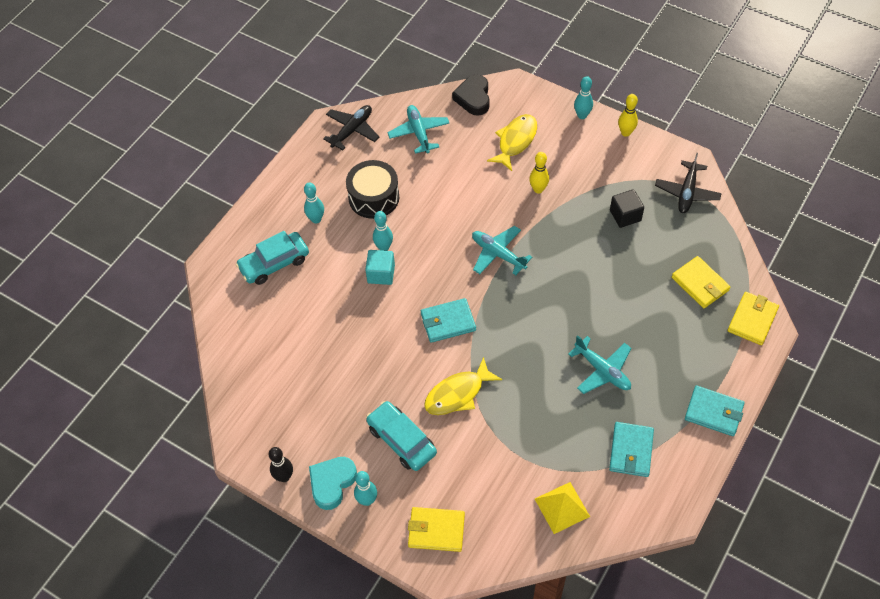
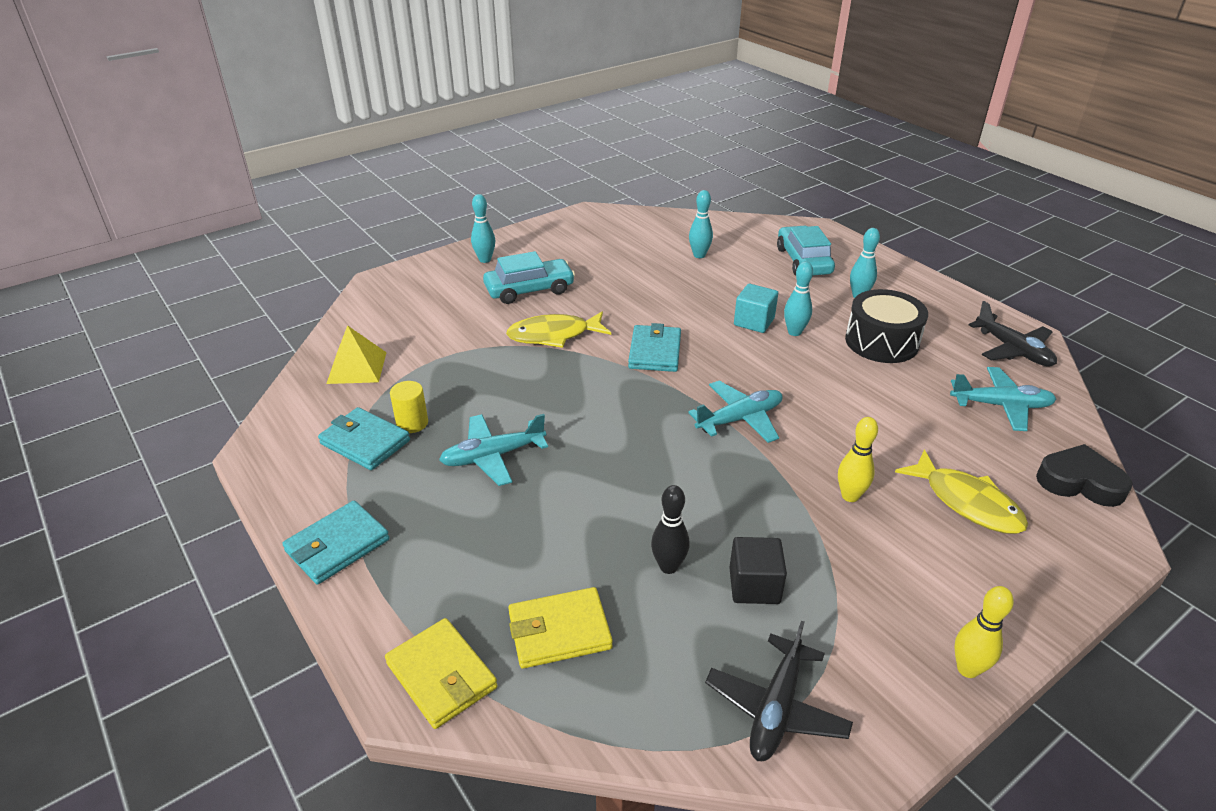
camera: 110 degrees right, 20 degrees down
black bowling pin [269,447,293,482] -> black bowling pin moved to [651,485,689,574]
turquoise heart [309,457,357,510] -> none
yellow wallet [408,507,465,552] -> none
yellow fish [424,357,502,415] -> yellow fish turned 90 degrees counterclockwise [506,312,611,348]
turquoise bowling pin [574,76,593,119] -> turquoise bowling pin moved to [689,190,713,258]
black plane [655,153,722,213] -> black plane turned 105 degrees counterclockwise [705,621,853,761]
none -> yellow cylinder [390,381,428,433]

